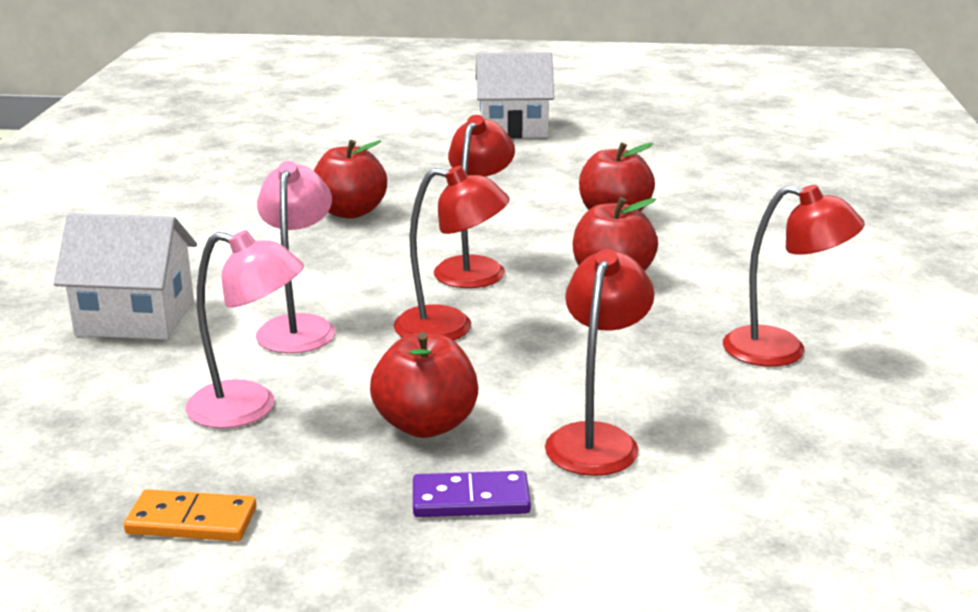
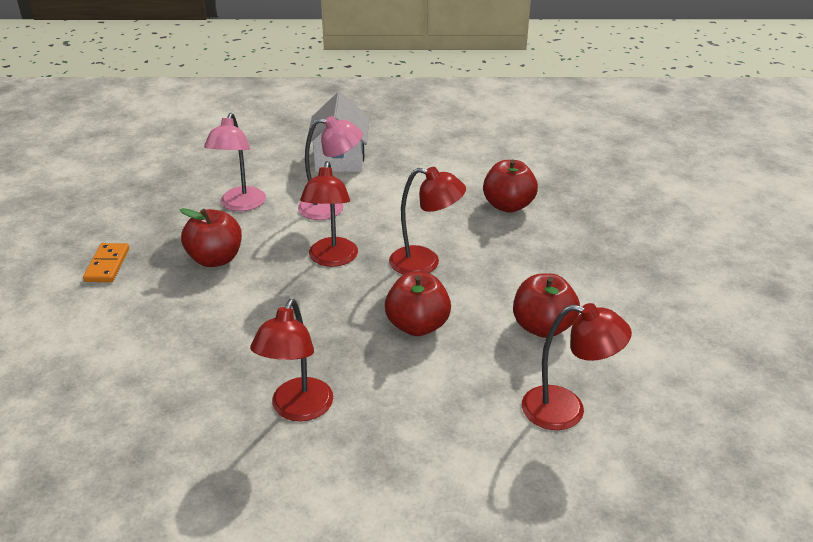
camera: 85 degrees right, 10 degrees up
orange domino [124,489,256,541] -> orange domino moved to [83,243,129,282]
purple domino [413,471,531,517] -> none
white house [476,52,554,138] -> none
red lamp [545,249,654,476] -> red lamp moved to [522,303,632,430]

